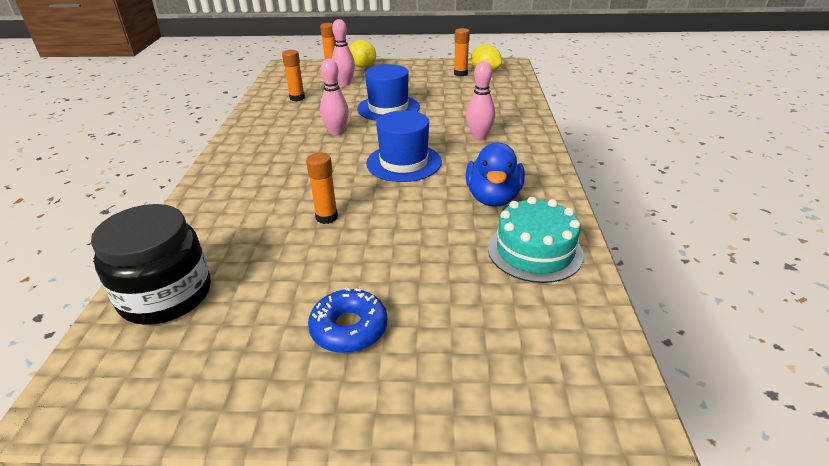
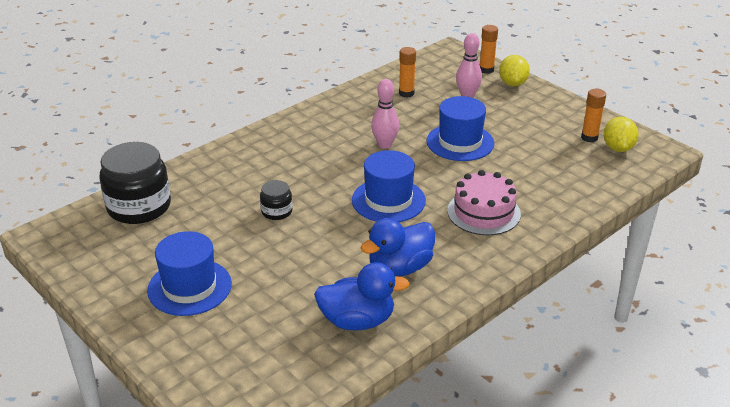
camera: 45 degrees right, 0 degrees up
orange glue stick [306,153,338,224] -> black jar [260,180,292,220]
blue donut [308,287,387,353] -> blue hat [147,231,232,316]
pink bowling pin [466,61,495,140] -> pink cake [447,170,521,235]
turquoise cake [488,197,584,283] -> blue duck [314,262,410,331]

